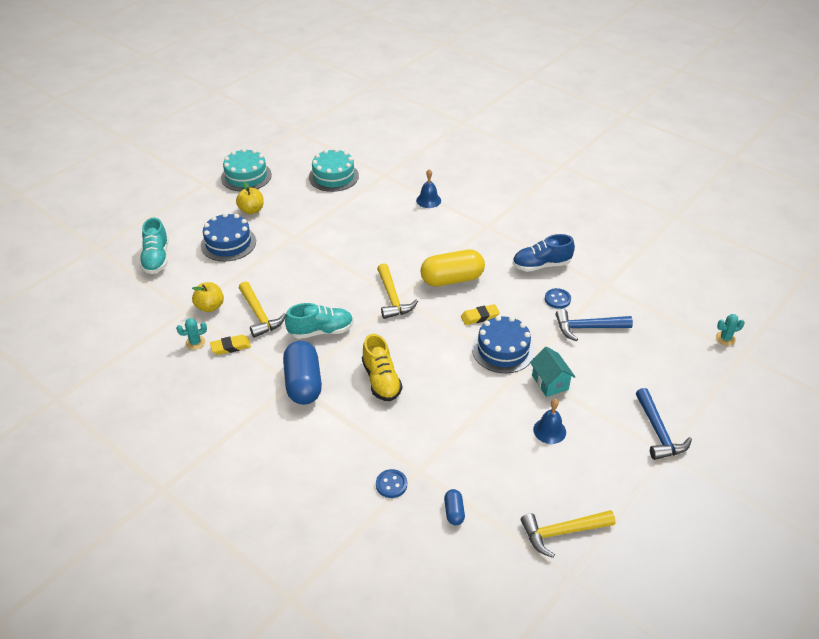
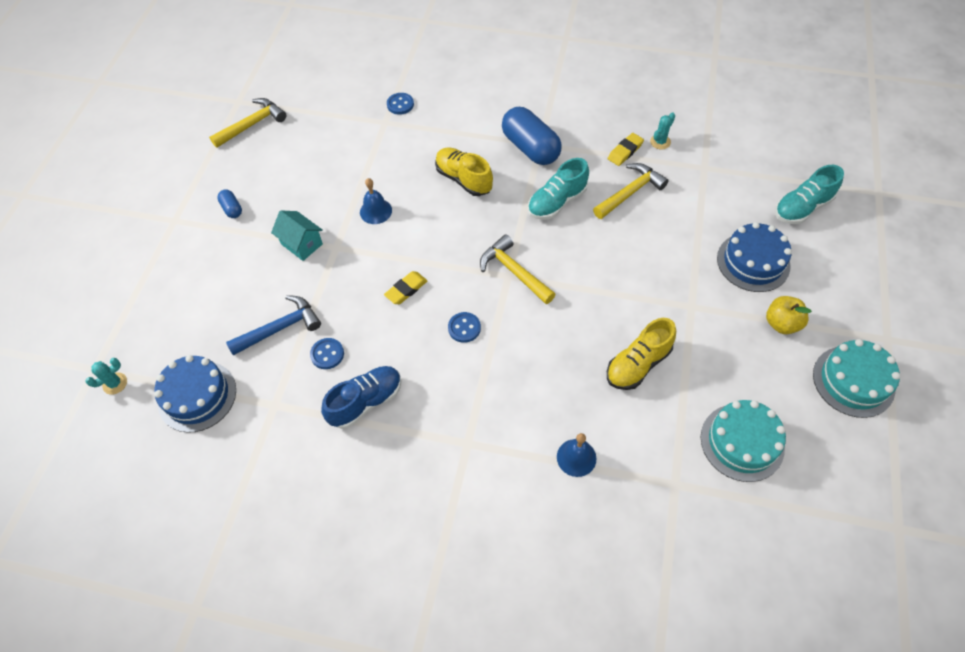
camera: 155 degrees right, 15 degrees up
turquoise shoe [139,218,168,274] -> turquoise shoe turned 90 degrees counterclockwise [775,165,844,224]
yellow apple [192,282,224,312] -> none
yellow hammer [239,281,286,338] -> yellow hammer turned 105 degrees clockwise [593,163,669,219]
yellow capsule [420,250,485,286] -> blue button [448,312,481,343]
blue capsule [444,489,465,525] -> blue capsule moved to [217,189,242,218]
blue cake [472,316,535,373] -> blue cake moved to [154,355,236,433]
blue bell [533,399,566,444] -> blue bell moved to [360,178,392,224]
blue hammer [636,388,692,460] -> none
none -> yellow shoe [607,318,676,390]

